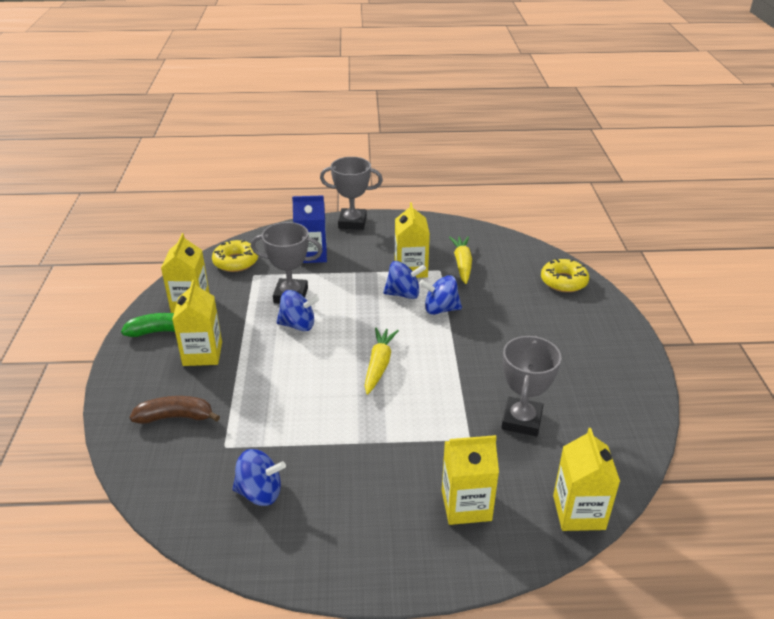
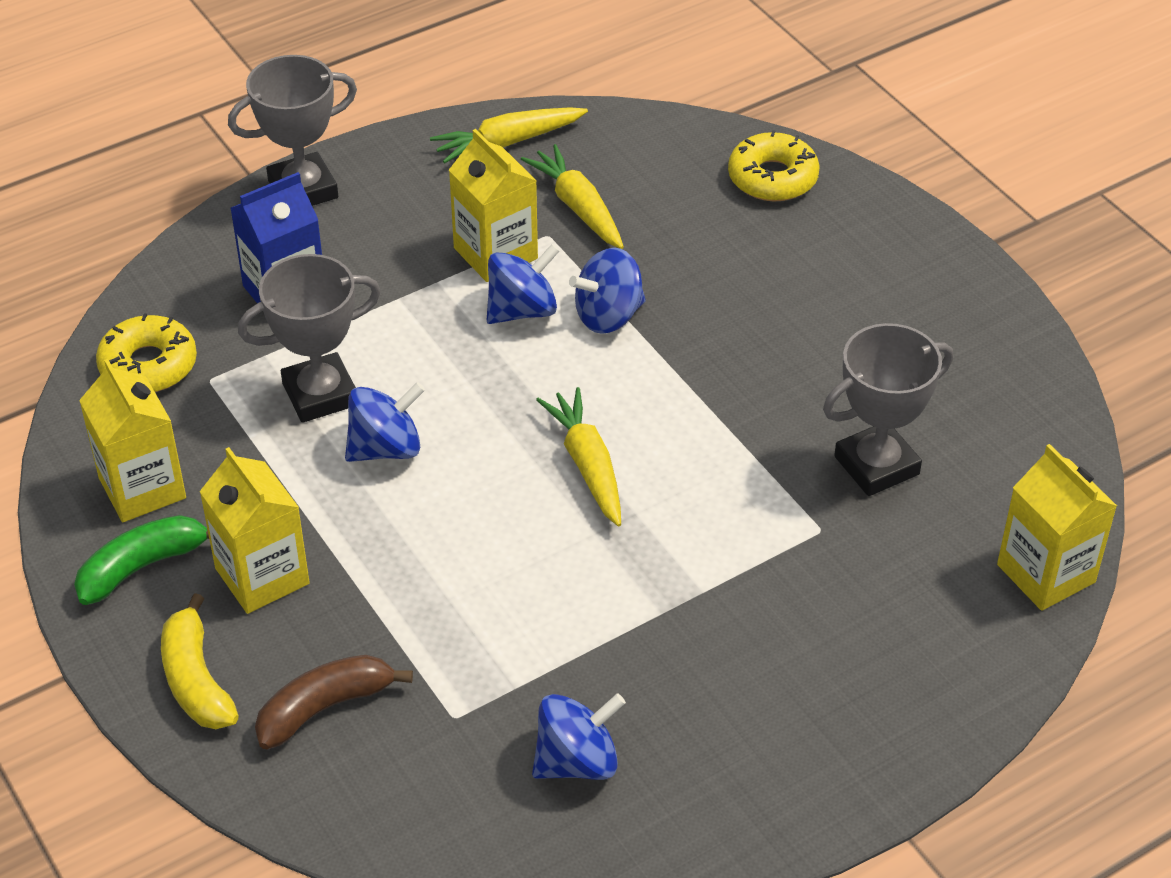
camera: 30 degrees left, 10 degrees up
yellow carton [442,435,499,525] -> none
grey trophy [502,336,561,437] -> grey trophy turned 75 degrees clockwise [823,323,953,496]
none -> yellow banana [161,593,239,729]
none -> yellow carrot [430,107,588,163]

